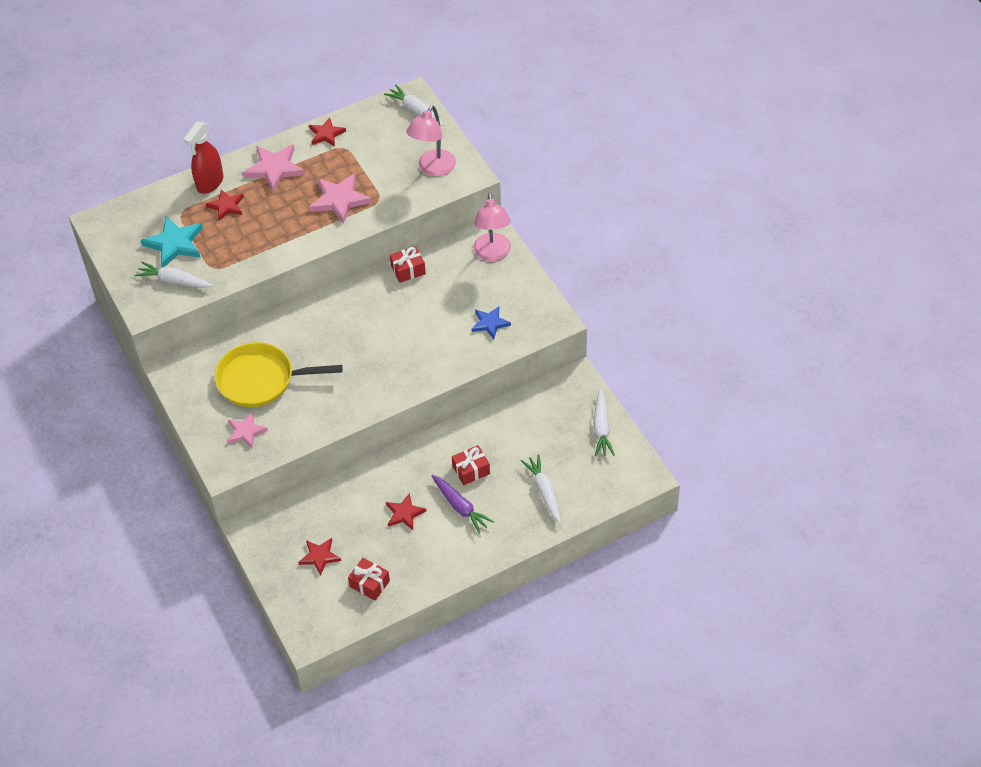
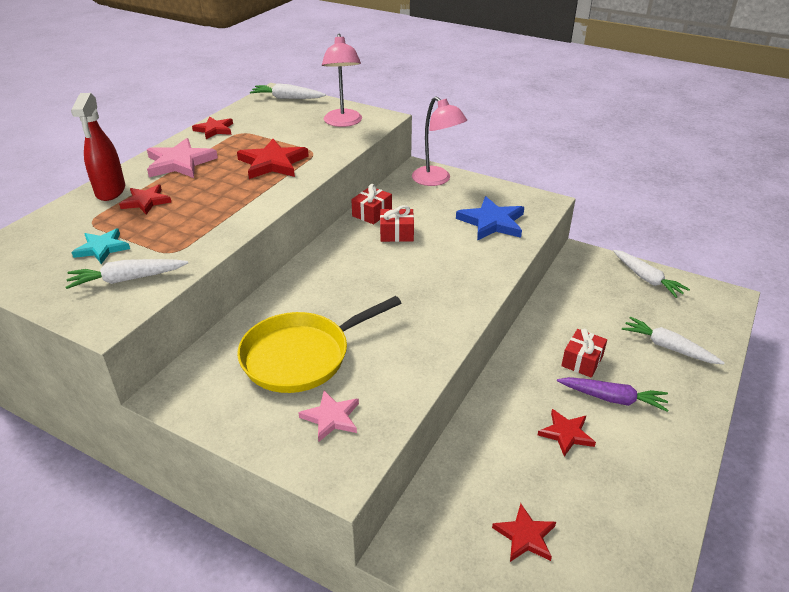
camera: 35 degrees left, 15 degrees down
turquoise star [140,216,203,268] -> turquoise star [71,228,130,264], size x0.63
pink star [309,173,372,224] -> red star [237,139,309,179]
red gift [348,558,390,600] -> red gift moved to [380,205,414,242]
blue star [472,306,511,339] -> blue star [456,196,524,241], size x1.59

